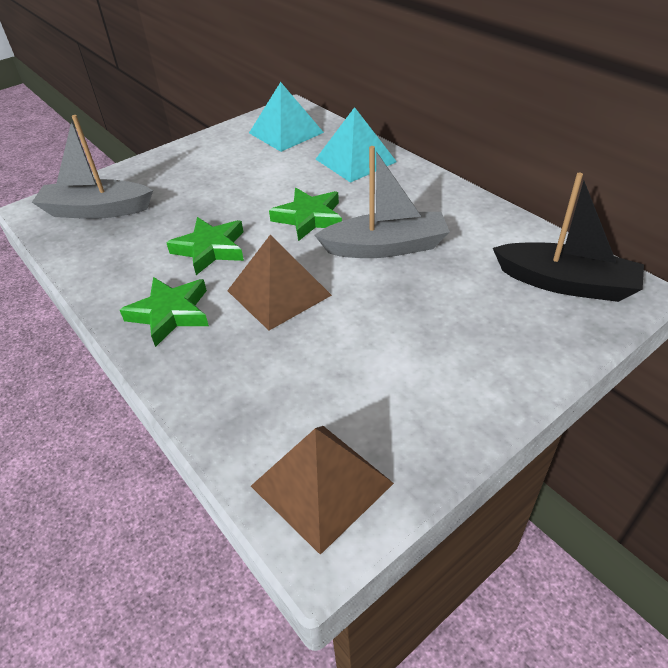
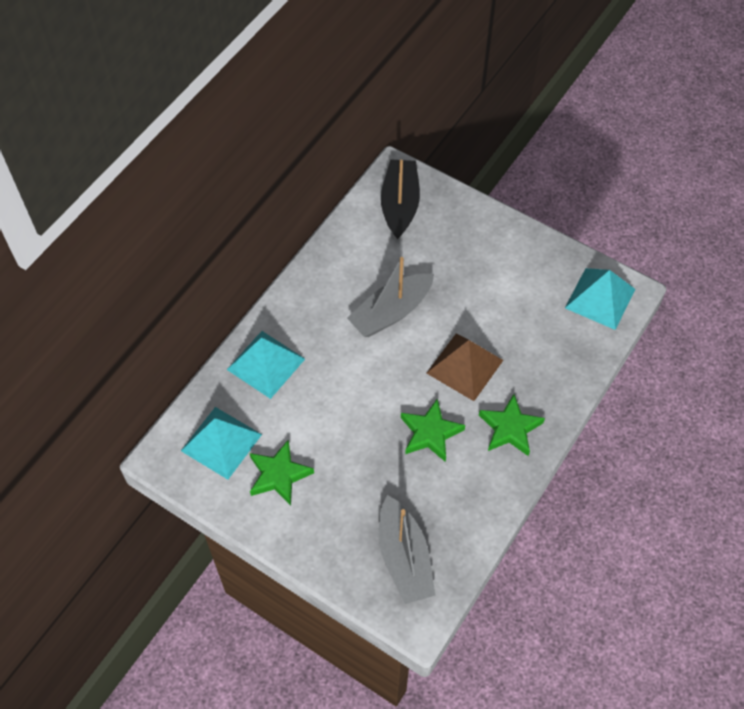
camera: 110 degrees left, 15 degrees up
brown pyramid [251,426,394,555] -> turquoise pyramid [565,268,635,330]
green star [269,188,342,241] -> green star moved to [250,440,314,505]
grey boat [314,146,450,258] -> grey boat turned 105 degrees counterclockwise [347,257,434,337]

